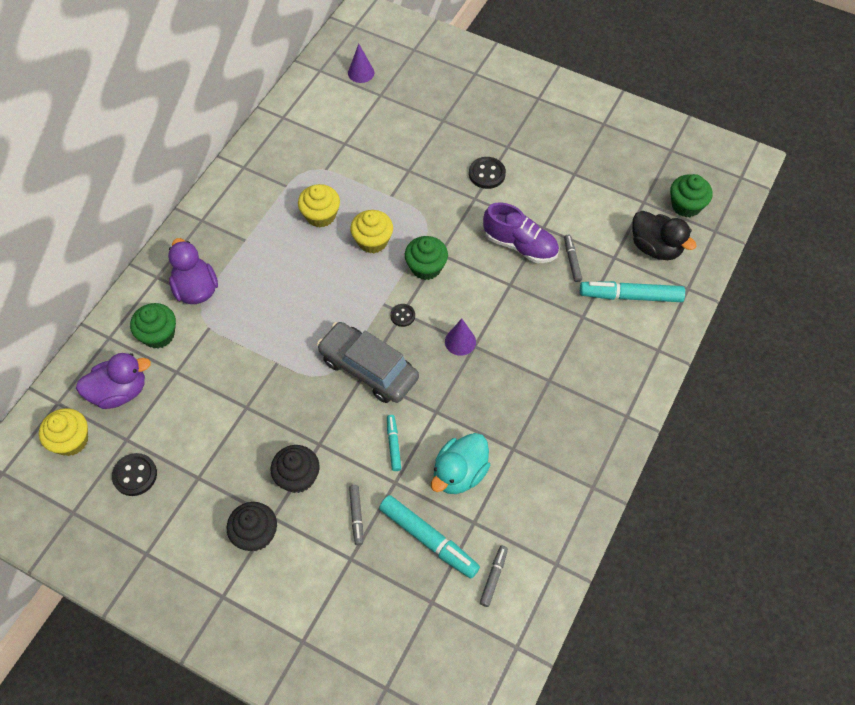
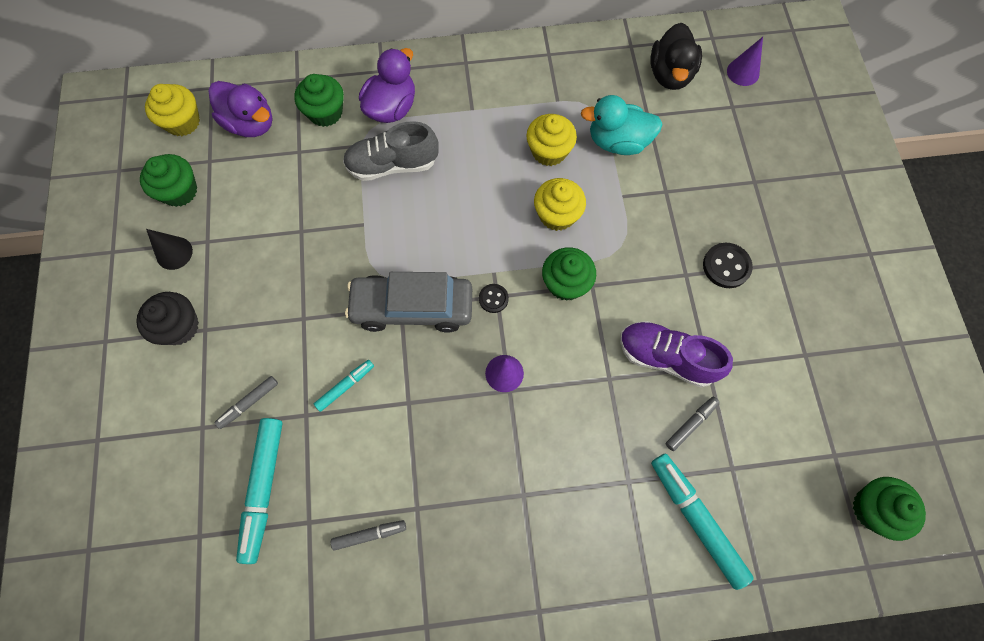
camera: 55 degrees right, 10 degrees up
black button [112,453,157,496] -> green cupcake [140,154,197,207]
black cupcake [271,445,320,493] -> none
grey car [317,322,419,403] -> grey car turned 90 degrees counterclockwise [345,272,472,333]
turquoise duck [431,433,490,494] -> turquoise duck moved to [581,95,663,155]
grey marker [480,545,508,607] -> grey marker moved to [331,520,406,551]
purple shoe [483,202,559,263] -> purple shoe turned 120 degrees clockwise [620,321,733,388]
black duck [632,211,697,260] -> black duck moved to [650,23,702,90]
none -> black cone [146,229,193,270]
none -> grey shoe [343,121,439,181]

